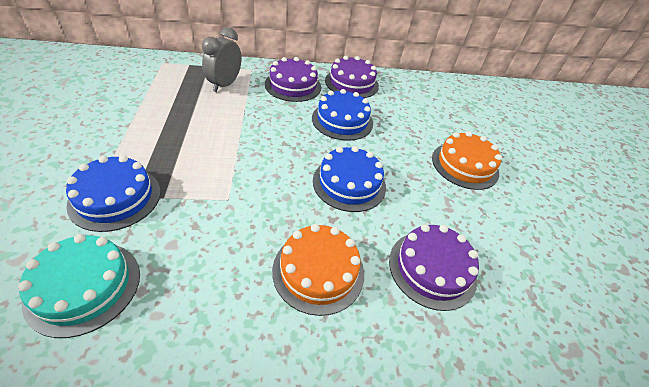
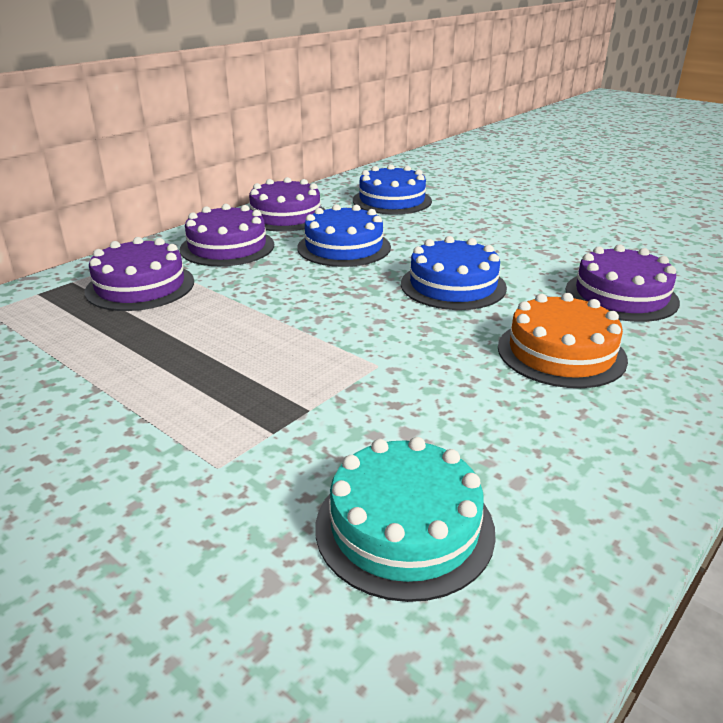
camera: 40 degrees left, 15 degrees down
blue cake [66,155,161,232] -> blue cake moved to [353,164,432,214]
grey clock [202,27,241,92] -> purple cake [85,237,194,311]
orange cake [432,131,502,190] -> none

